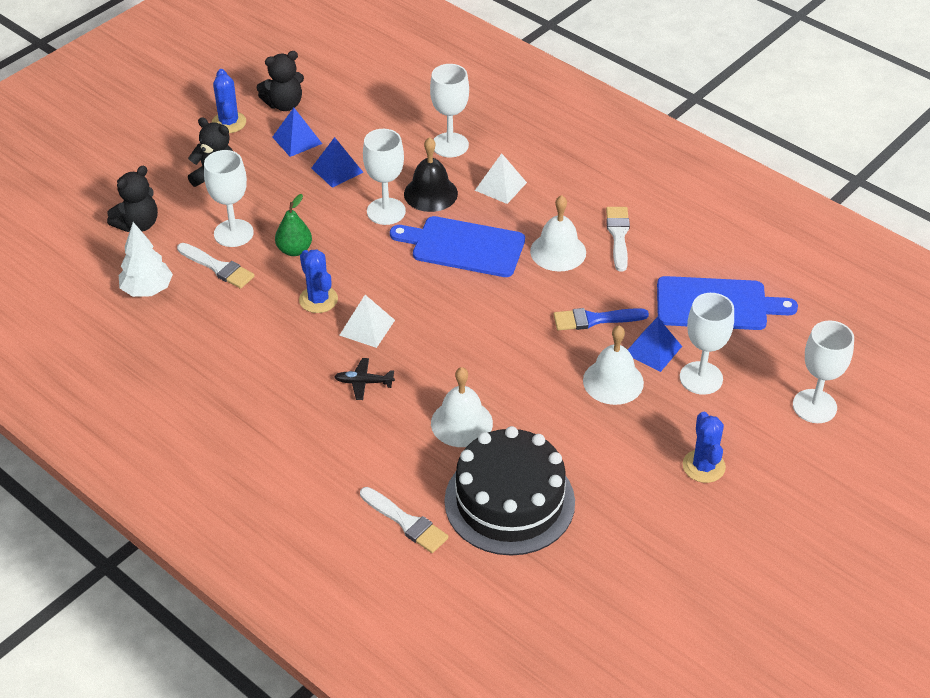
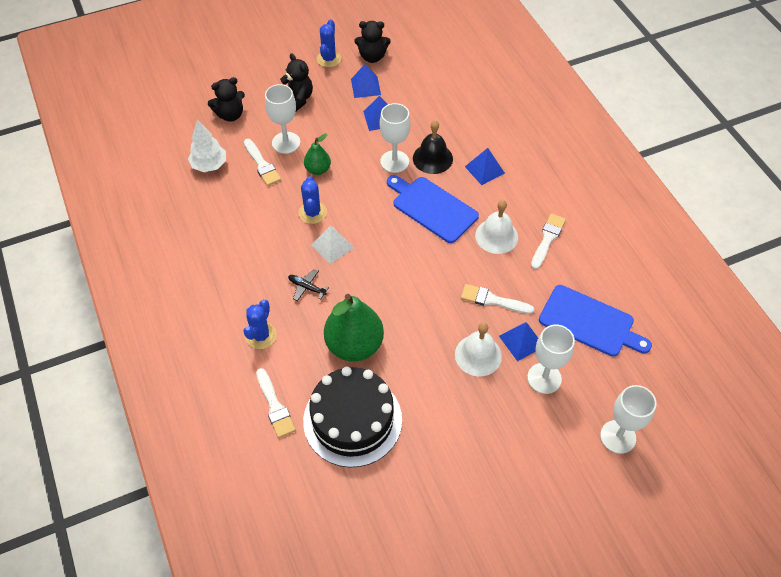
camera: 25 degrees right, 10 degrees up
white goblet [430,64,469,157] -> none
white bell [431,367,493,447] -> green pear [324,294,384,361]
white pyramid [475,153,527,204] -> blue pyramid [465,148,505,185]
blue brush [554,308,649,330] -> white brush [461,284,534,314]
blue cactus [683,412,726,483] -> blue cactus moved to [243,299,277,349]

